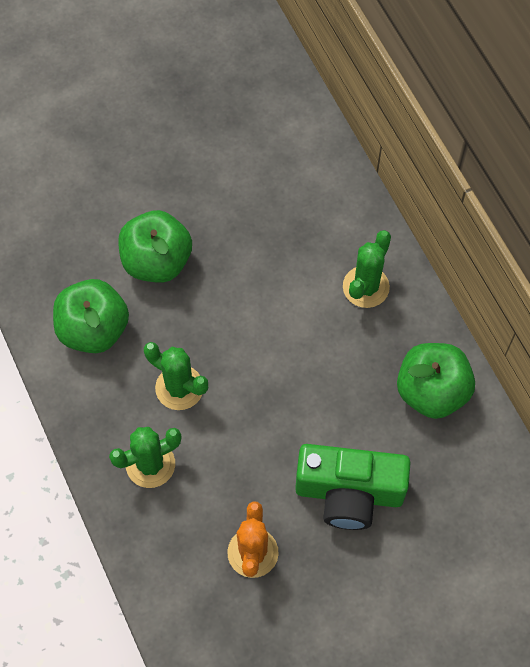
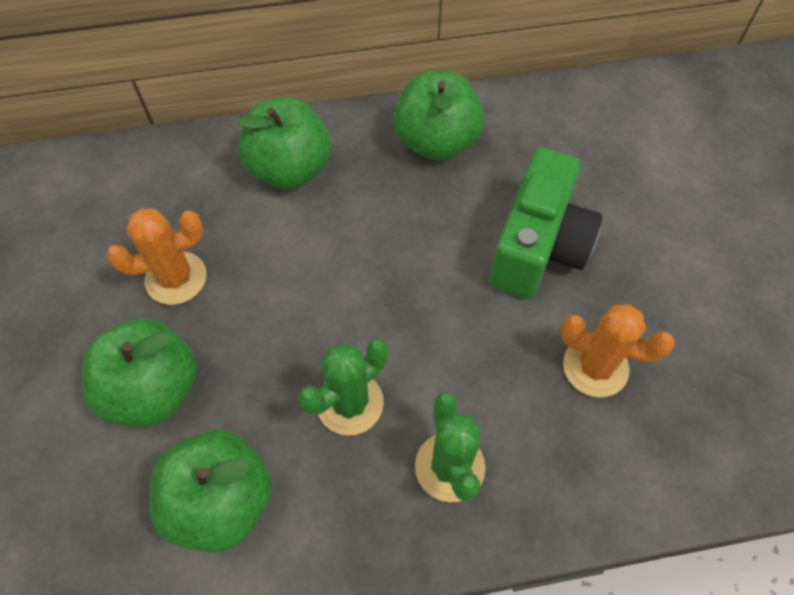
camera: 75 degrees left, 5 degrees down
green cactus [343,230,391,308] -> green apple [237,97,331,189]
none -> orange cactus [107,208,207,305]

